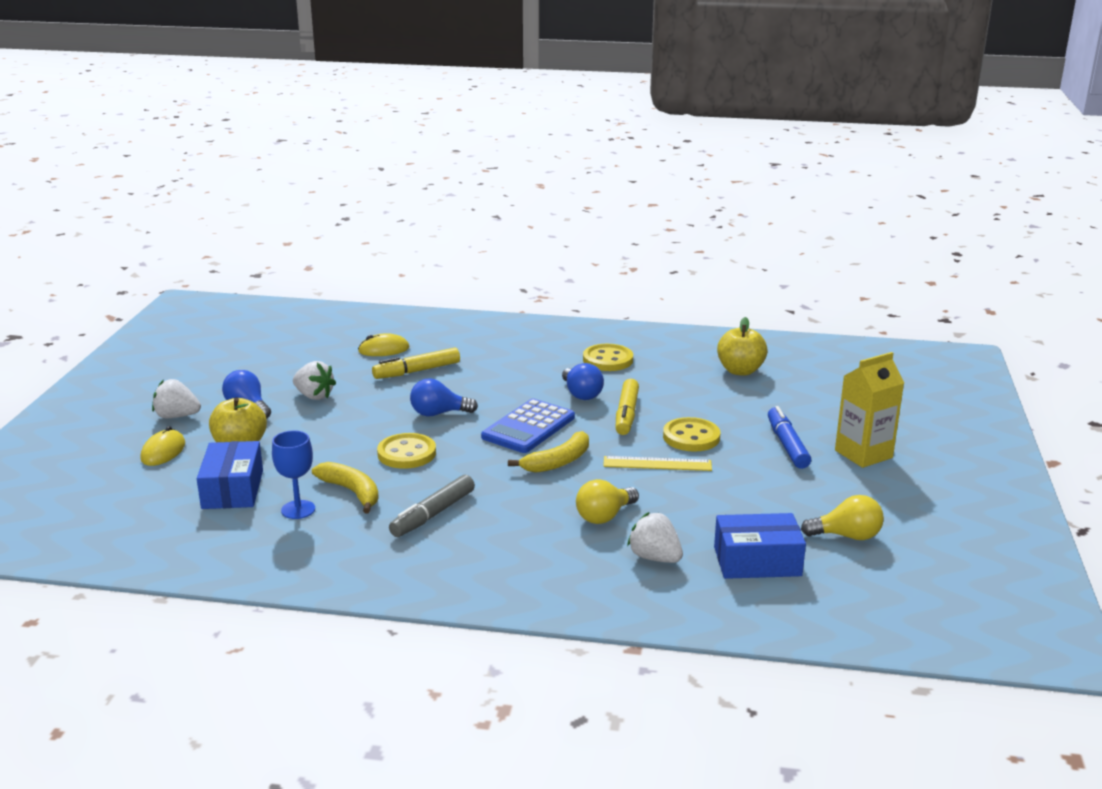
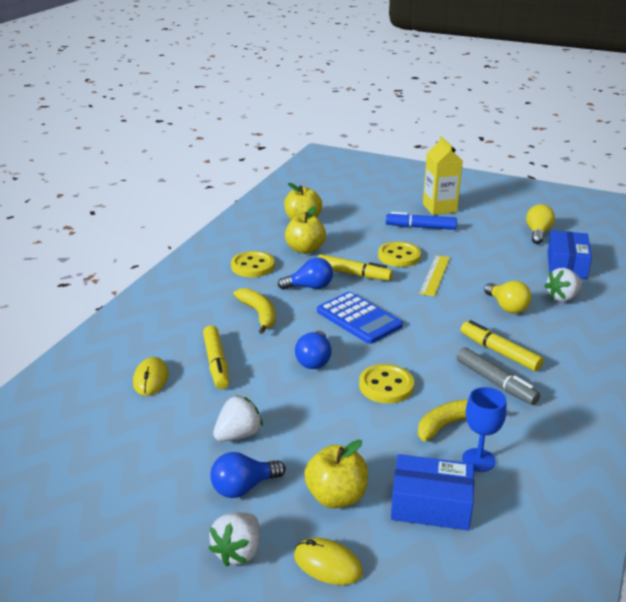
camera: 75 degrees left, 5 degrees up
yellow banana [508,431,589,473] -> yellow banana moved to [233,288,276,334]
none -> yellow apple [285,206,326,254]
none -> yellow marker [461,320,544,371]

